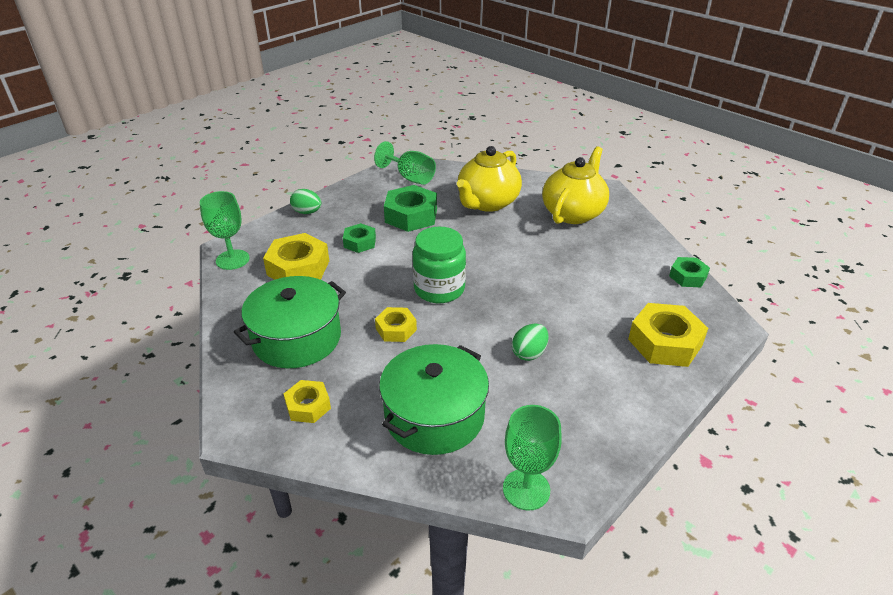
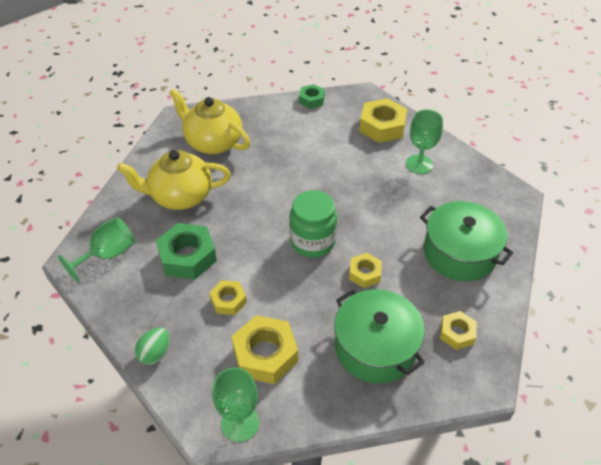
camera: 85 degrees left, 10 degrees up
green nut [343,223,376,253] -> yellow nut [209,280,247,315]
yellow teapot [457,146,522,212] -> yellow teapot turned 135 degrees clockwise [117,150,231,210]
green goblet [503,405,562,511] -> green goblet moved to [406,109,443,174]
green egg [512,323,549,361] -> none

